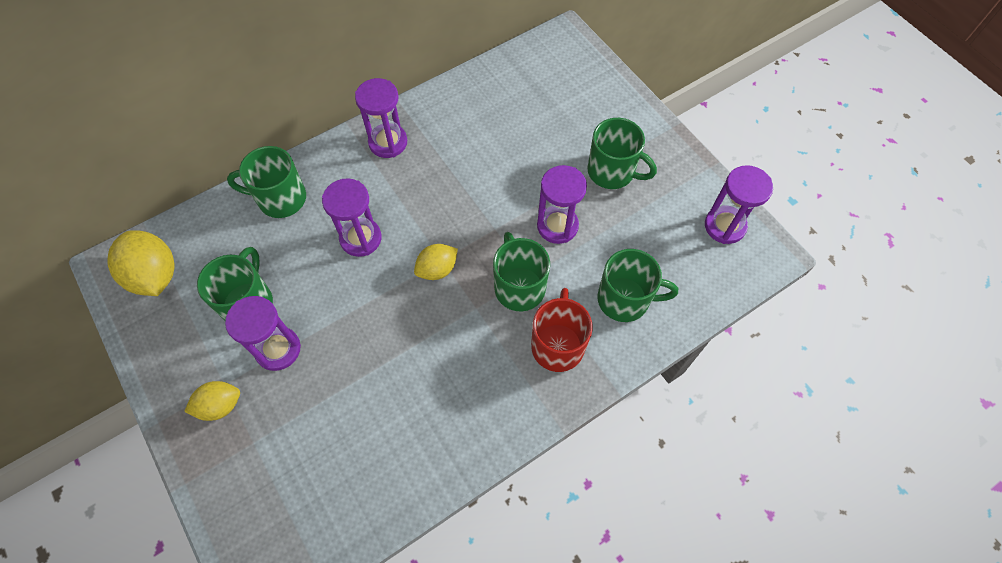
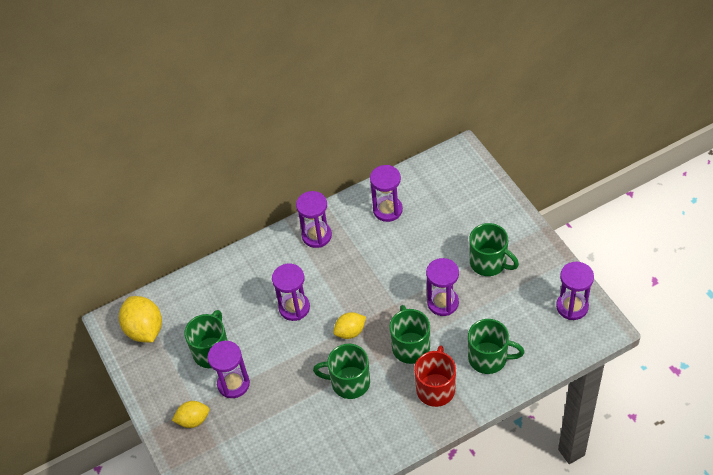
camera: 10 degrees right, 10 degrees down
green mug [227,146,306,218] -> green mug moved to [313,344,370,399]
none -> purple hourglass [370,165,403,222]

